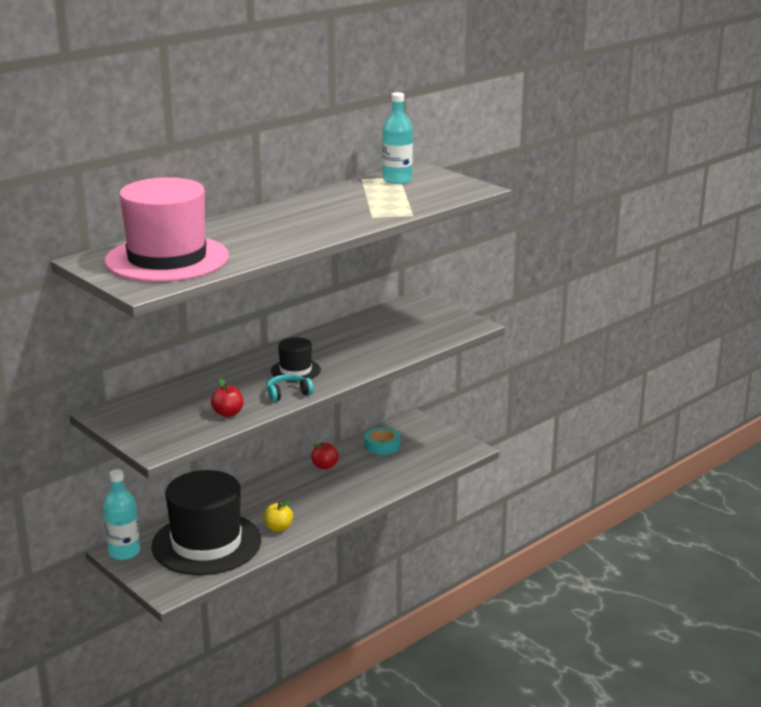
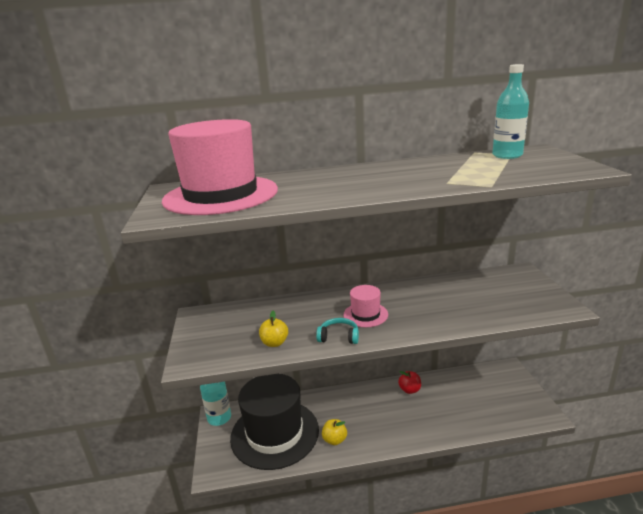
camera: 35 degrees right, 0 degrees up
red apple [211,378,243,417] -> yellow apple [259,311,288,347]
black hat [271,337,321,382] -> pink hat [344,285,388,327]
turquoise tape [364,427,400,455] -> none

